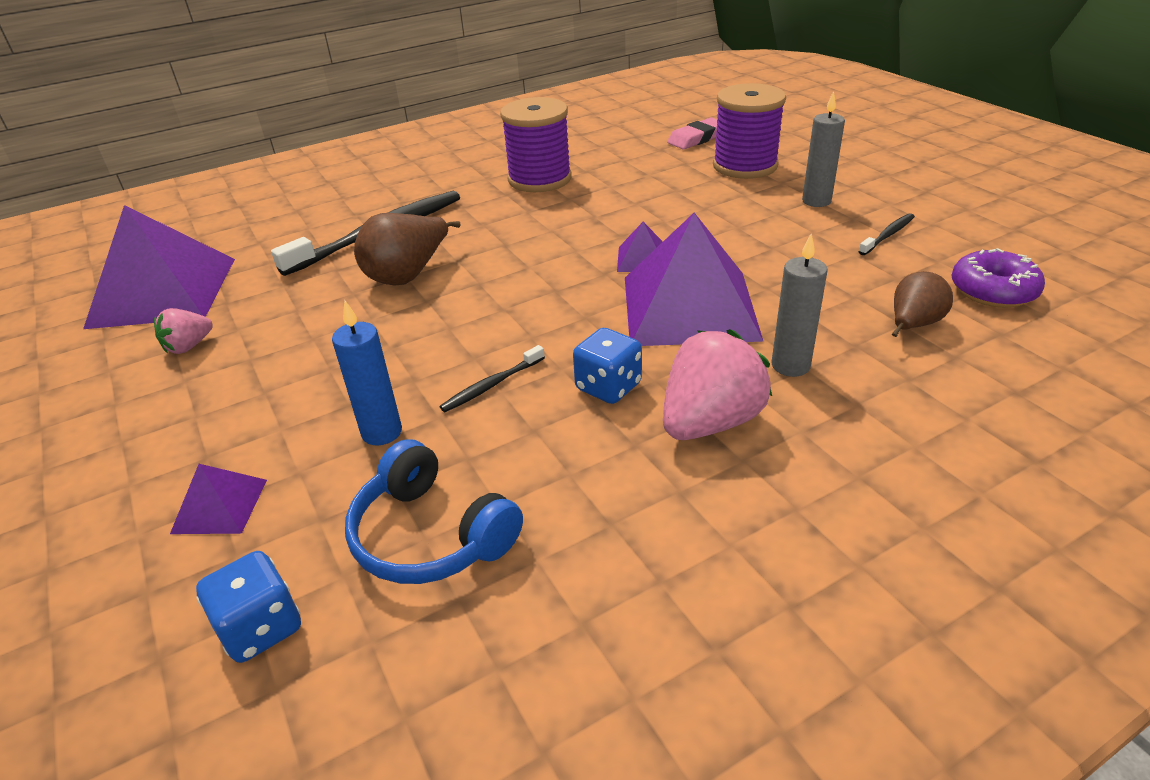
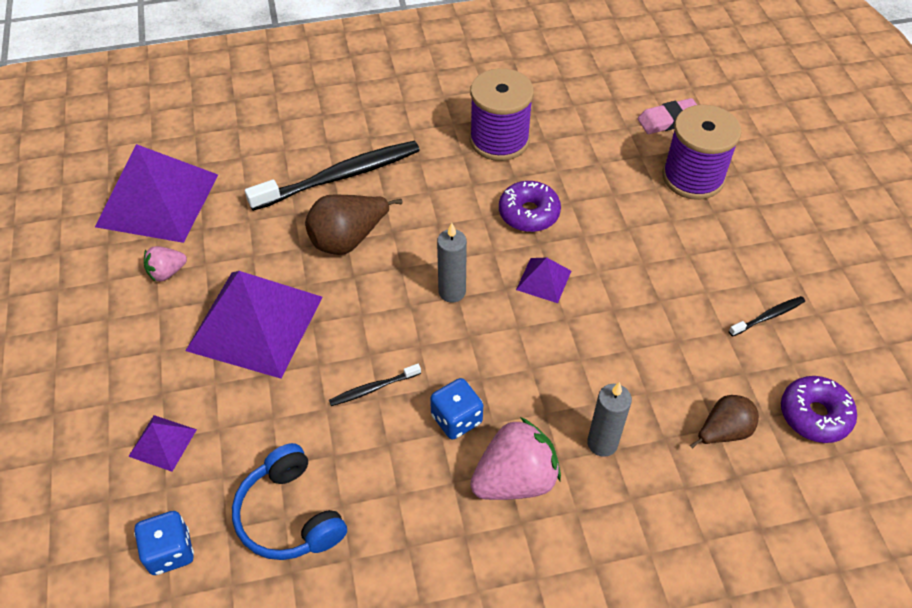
camera: 15 degrees right, 15 degrees up
blue candle [332,301,402,446] -> none
purple pyramid [625,213,764,346] -> purple pyramid moved to [185,271,323,379]
grey candle [802,91,845,207] -> grey candle moved to [437,223,467,303]
none -> purple donut [499,181,561,232]

